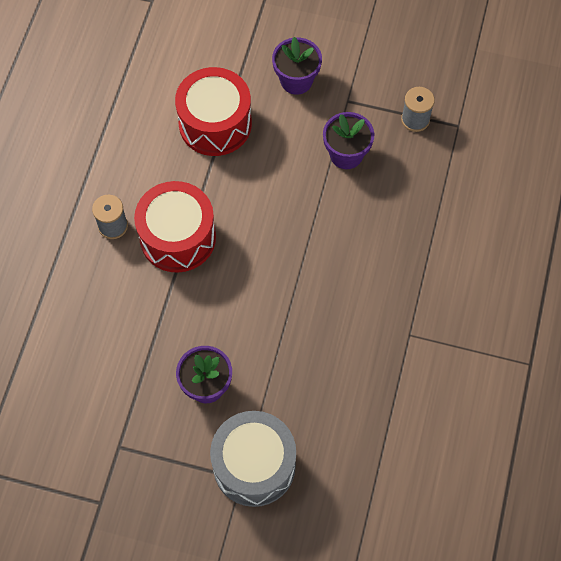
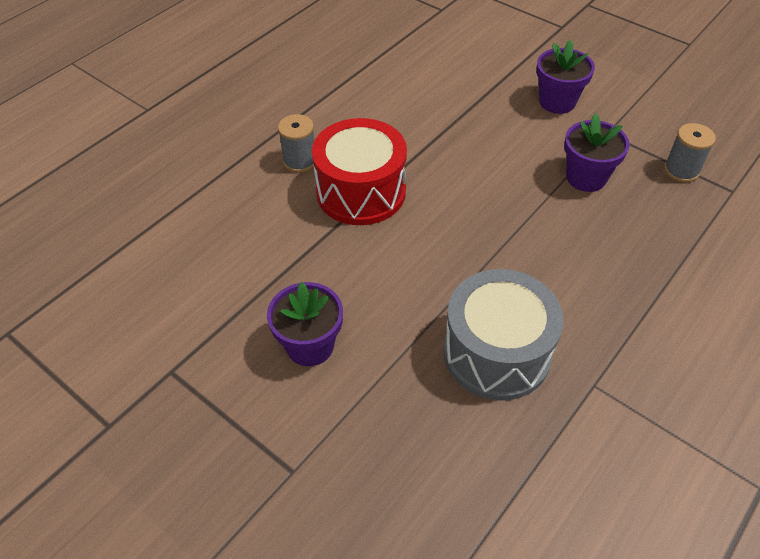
camera: 25 degrees right, 15 degrees down
red drum [175,67,252,156] -> none
grey drum [210,411,296,507] -> grey drum moved to [443,269,564,401]

